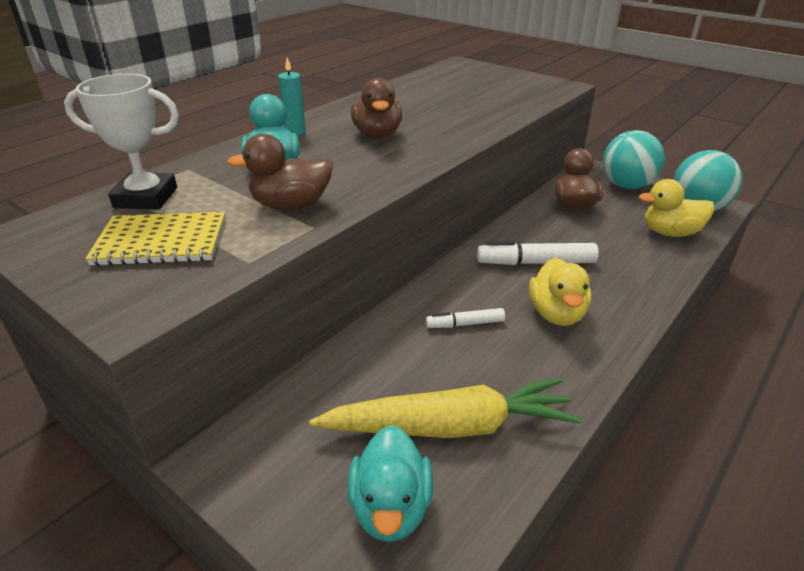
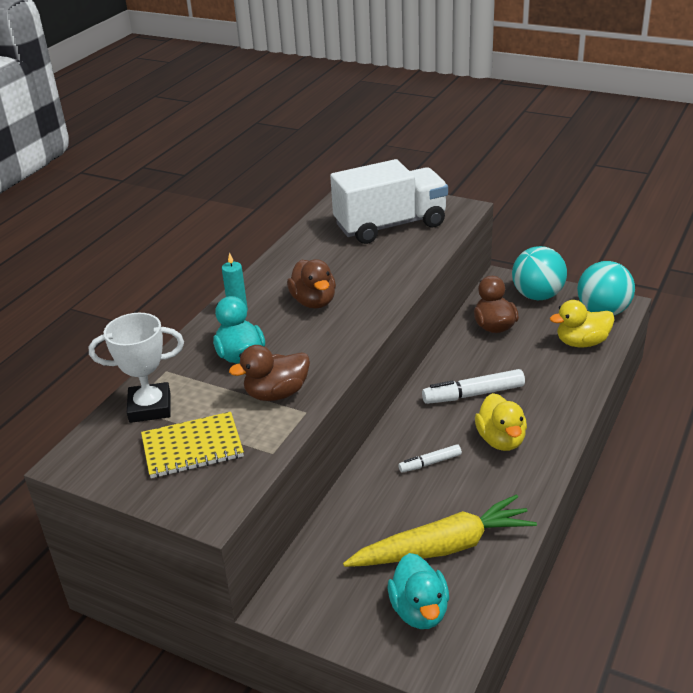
camera: 10 degrees left, 0 degrees up
none -> white truck [330,159,448,244]

